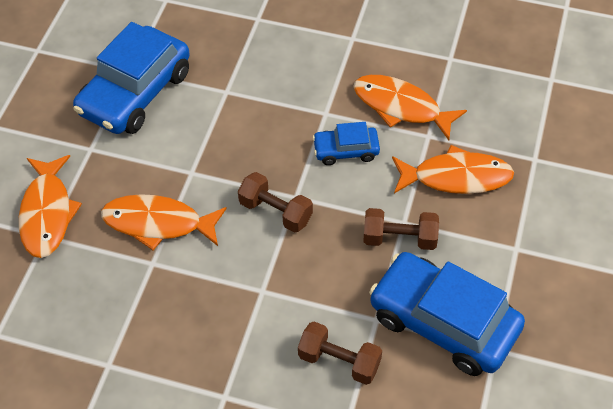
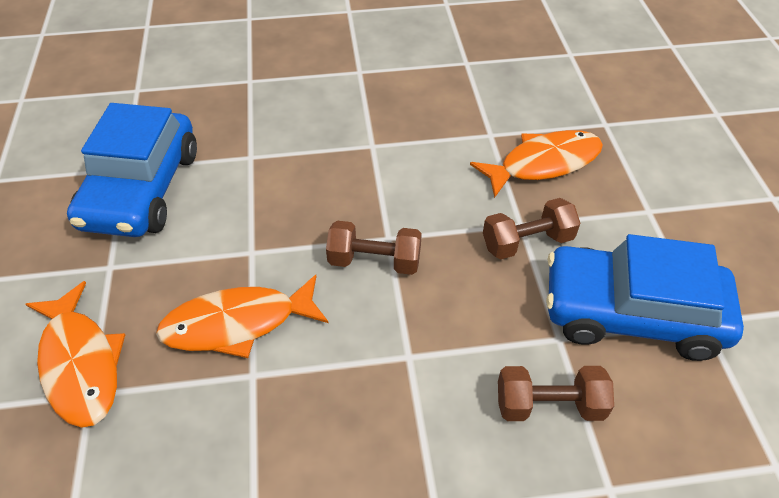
camera: 25 degrees left, 5 degrees down
blue car [312,122,380,165] -> none
orange fish [353,75,467,140] -> none

